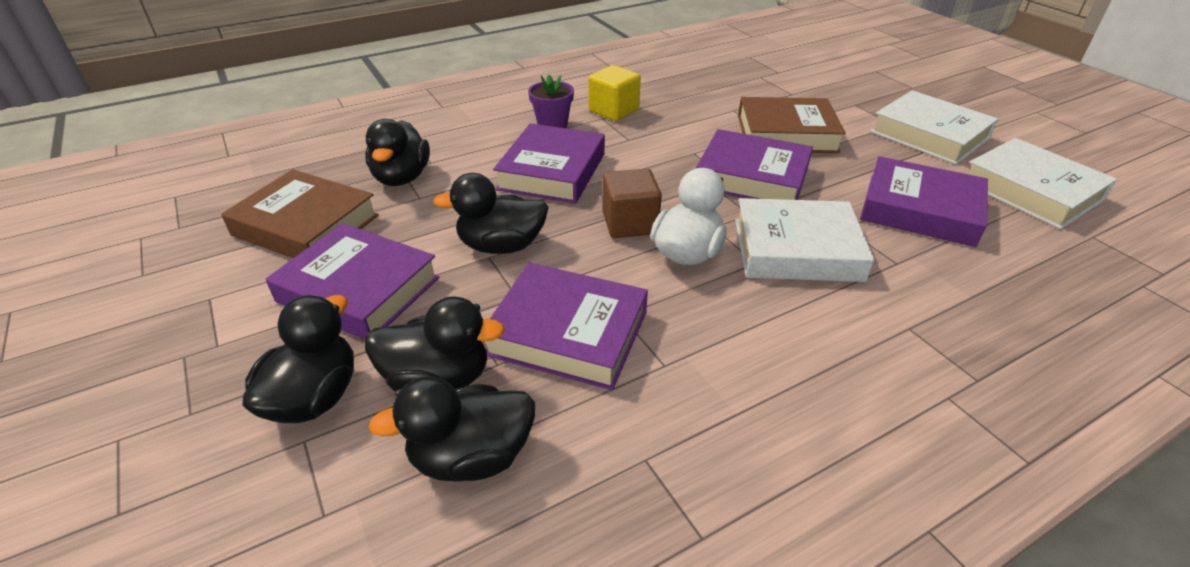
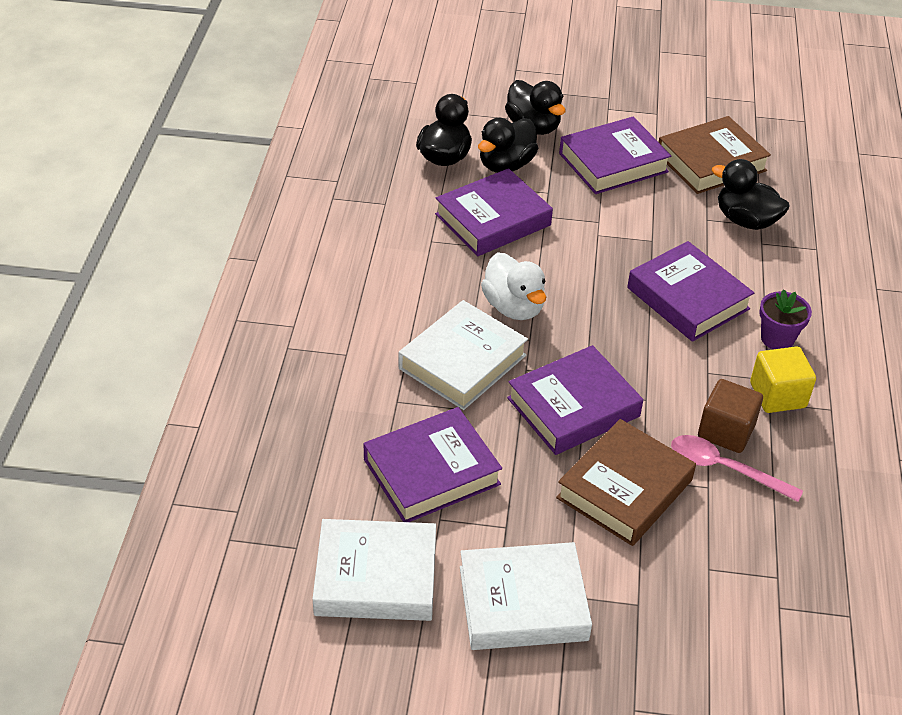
camera: 125 degrees right, 5 degrees up
black duck [433,173,549,254] -> none
brown cube [602,168,662,238] -> brown cube moved to [698,379,763,453]
none -> pink spoon [671,435,803,502]

